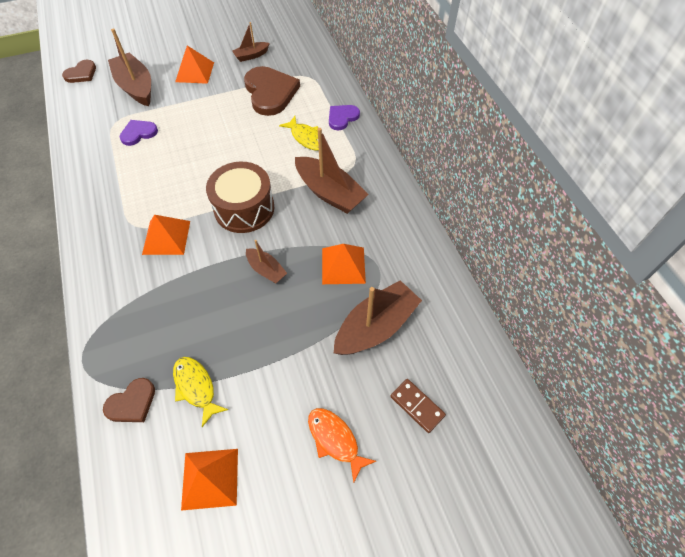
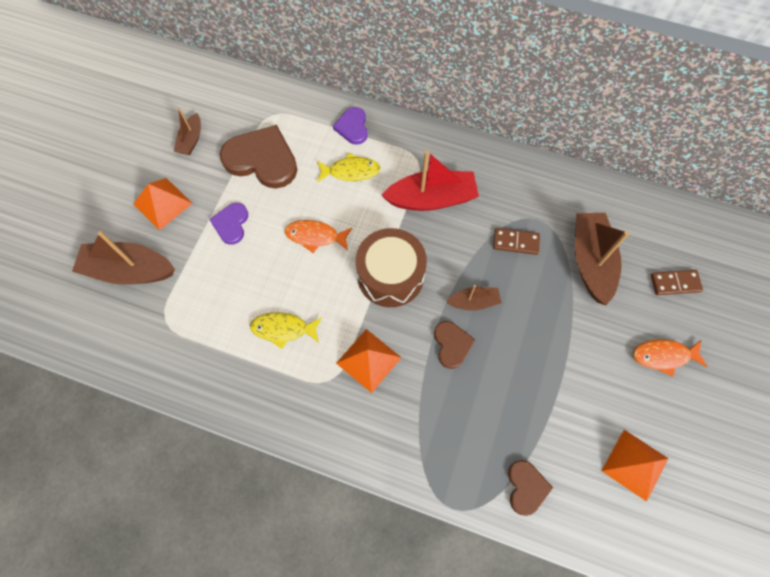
camera: 50 degrees left, 10 degrees up
brown heart [62,60,96,83] -> brown heart moved to [434,321,475,369]
purple heart [120,120,158,146] -> purple heart moved to [209,203,248,245]
yellow fish [173,357,228,427] -> yellow fish moved to [250,312,322,349]
brown boat [295,128,369,214] -> red boat [381,151,479,211]
orange pyramid [322,244,366,284] -> brown domino [493,228,540,255]
none -> orange fish [285,220,352,253]

